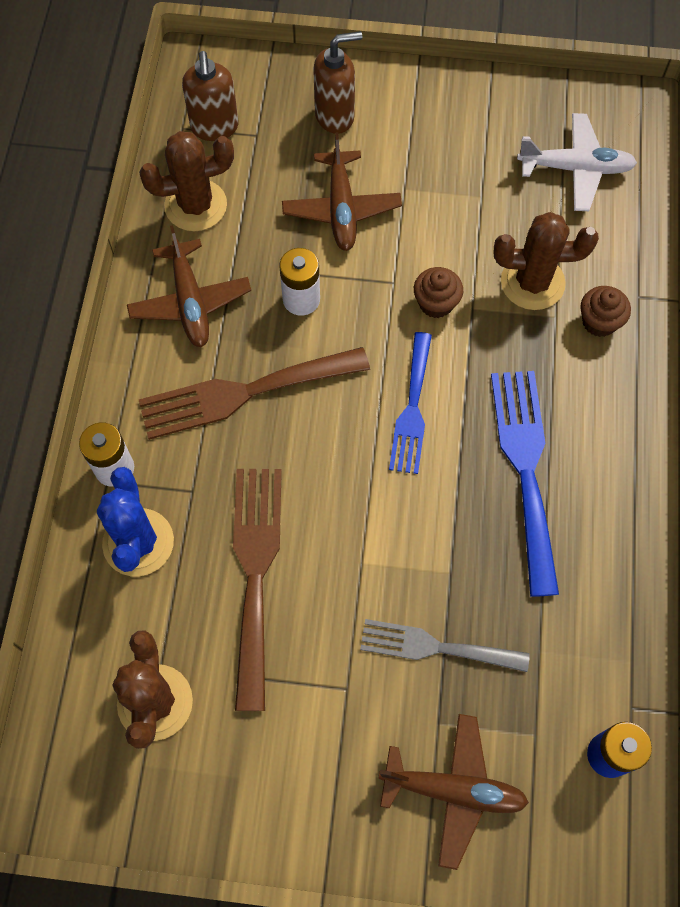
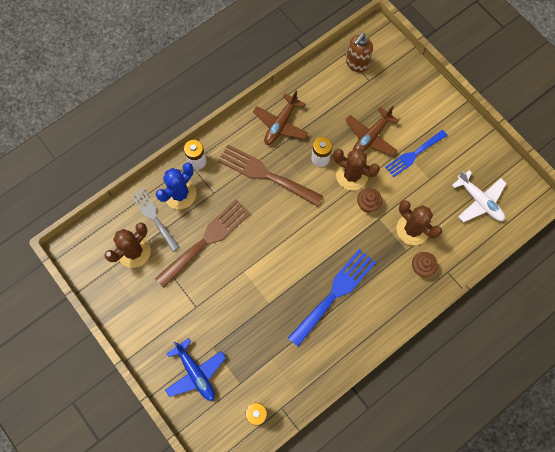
camera: 45 degrees right, 5 degrees up
brown cactus [139,131,234,231] -> brown cactus moved to [333,148,380,190]
brown soap dispenser [313,31,362,134] -> none
grey fork [360,619,530,672] -> grey fork moved to [131,188,179,252]
brown plane [378,714,529,870] -> blue plane [165,338,226,401]
blue fork [389,332,432,474] -> blue fork moved to [385,130,447,177]

